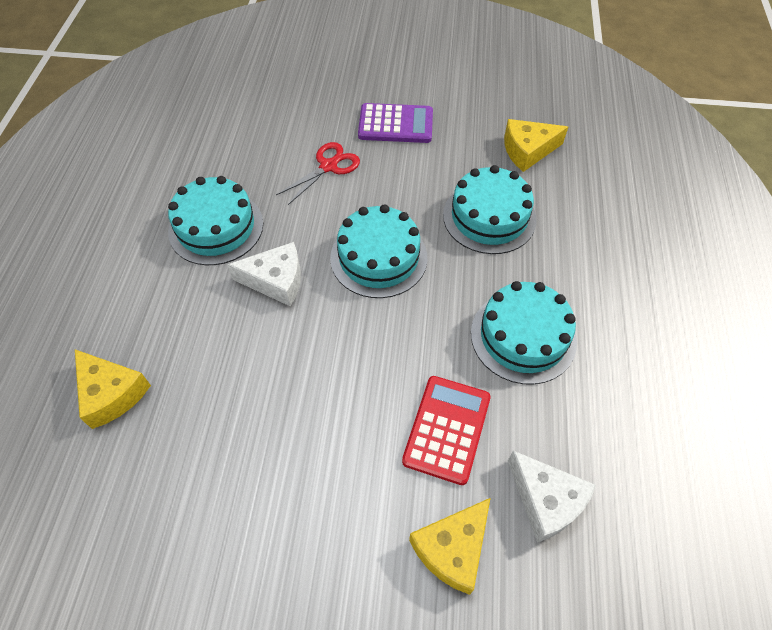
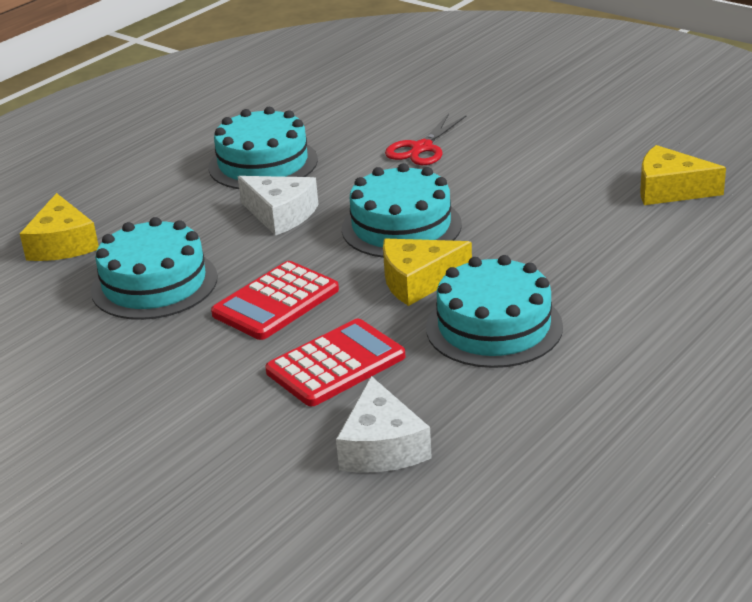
camera: 35 degrees right, 25 degrees down
red scissors [276,142,360,205] -> red scissors turned 135 degrees clockwise [385,113,467,165]
purple calculator [358,103,433,143] -> none
yellow cheese [409,498,490,595] -> yellow cheese moved to [383,239,472,306]
turquoise cake [443,165,537,254] -> turquoise cake moved to [91,217,218,320]
none -> red calculator [211,261,339,340]

